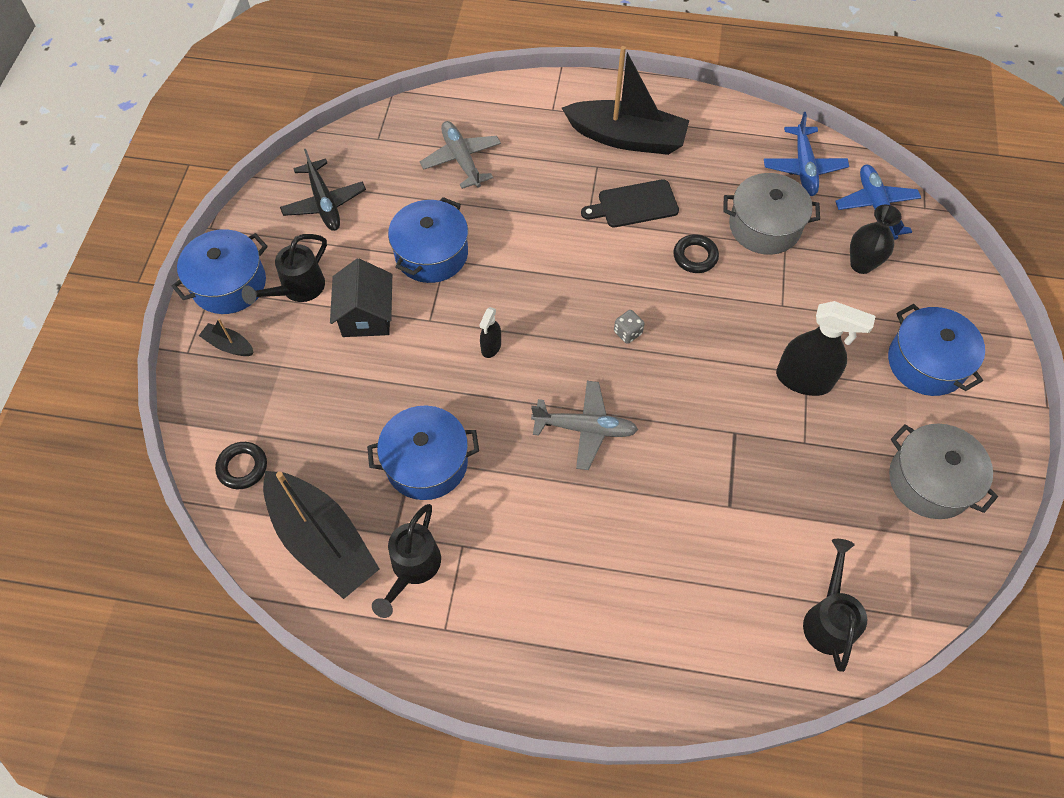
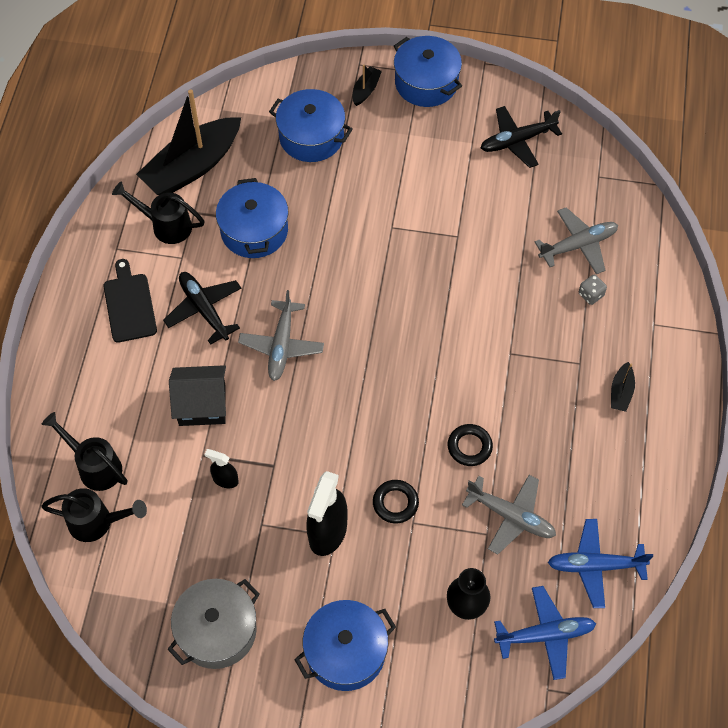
camera: 90 degrees right, 0 degrees up
black ring [215,442,267,489] -> black ring moved to [373,480,419,524]
black watering can [242,234,327,304] -> black watering can moved to [42,412,127,491]
black house [330,259,392,337] -> black house moved to [169,365,226,426]
blue pot [388,197,468,283] -> blue pot moved to [269,89,353,162]
black spray bottle [480,307,501,358] -> black spray bottle moved to [204,449,239,488]
black boat [562,46,689,155] -> black boat [611,362,635,412], size x0.42
black cutting board [581,179,679,227] -> black cutting board moved to [104,259,157,343]
grey dice [614,310,644,344] -> grey dice moved to [579,274,607,305]
grey pot [724,173,820,255] -> grey plane [462,475,556,554]
none -> black plane [163,272,241,345]

